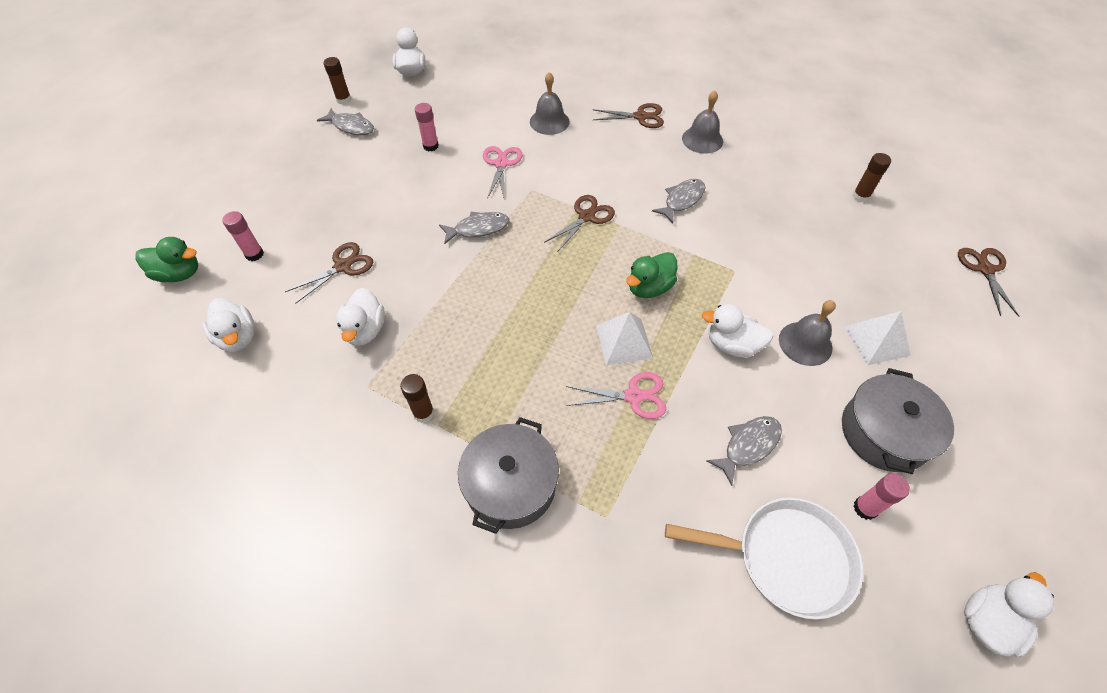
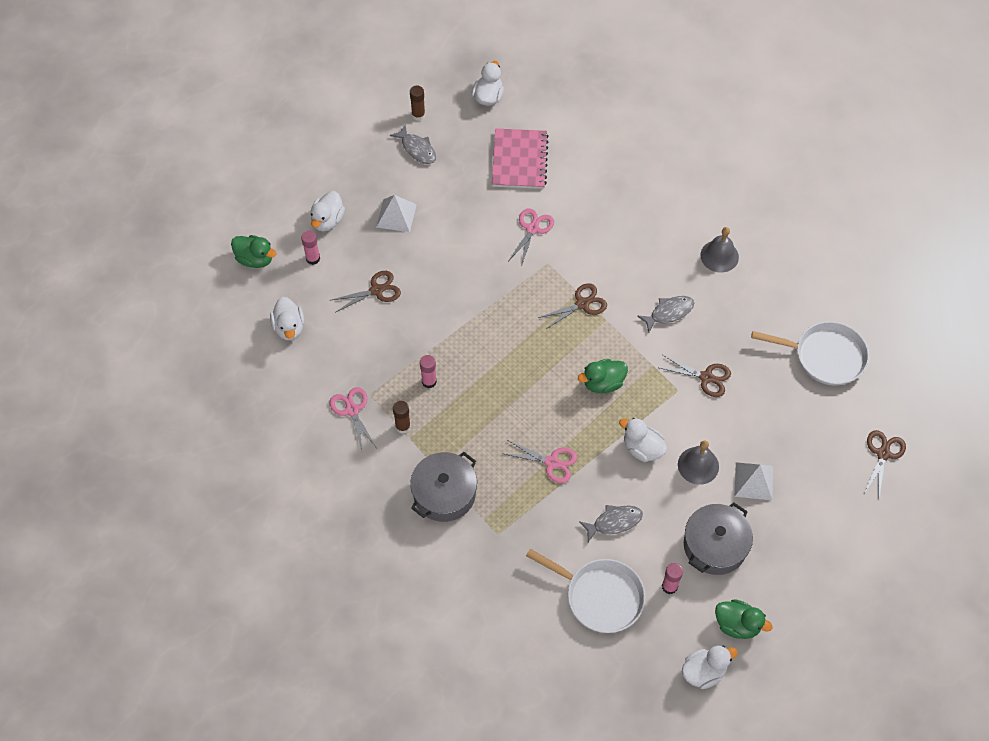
camera: 20 degrees right, 5 degrees up
white duck [336,288,385,346] -> white duck moved to [310,191,345,231]
pink glue stick [415,103,439,151] -> pink glue stick moved to [420,355,437,388]
grey fish [439,212,509,244] -> none
grey bell [530,72,570,135] -> none
brown scissors [593,103,664,128] -> brown scissors moved to [660,355,731,397]
white pyramid [596,312,653,365] -> white pyramid moved to [376,195,417,232]
brown glue stick [852,153,891,202] -> white pan [751,321,869,386]
none -> pink scissors [330,387,376,451]
none -> pink notebook [492,129,549,189]
none -> green duck [715,599,773,639]

